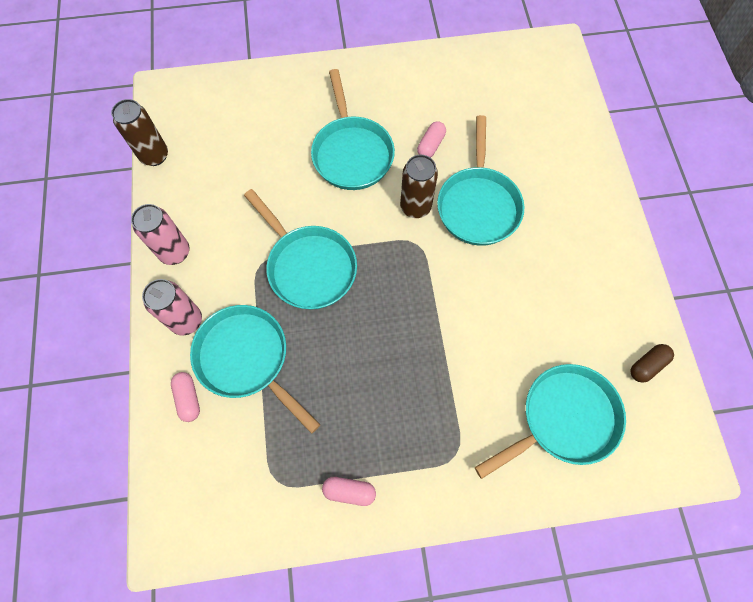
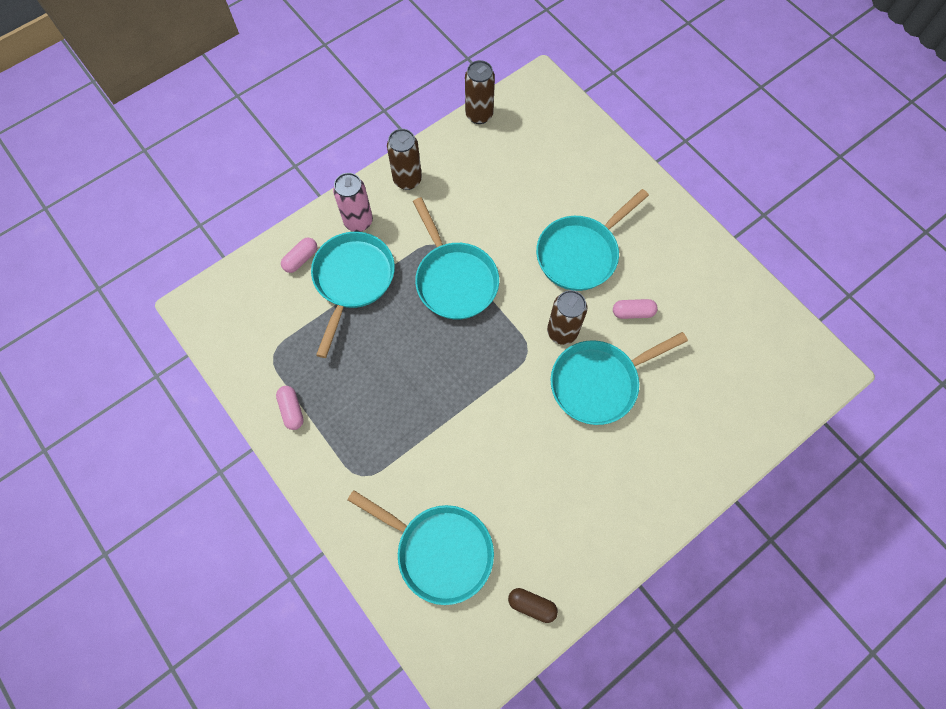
camera: 60 degrees right, 0 degrees up
pink can [131,204,189,265] -> brown can [387,129,422,190]
turquoise pan [244,189,357,310] -> turquoise pan turned 45 degrees counterclockwise [413,197,499,319]

